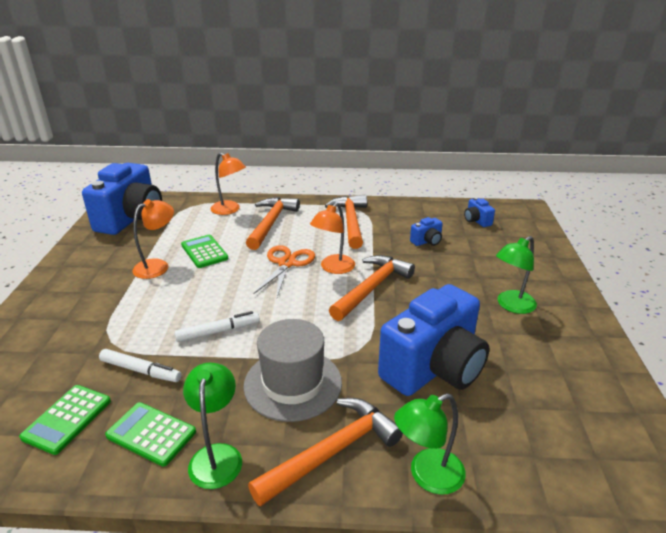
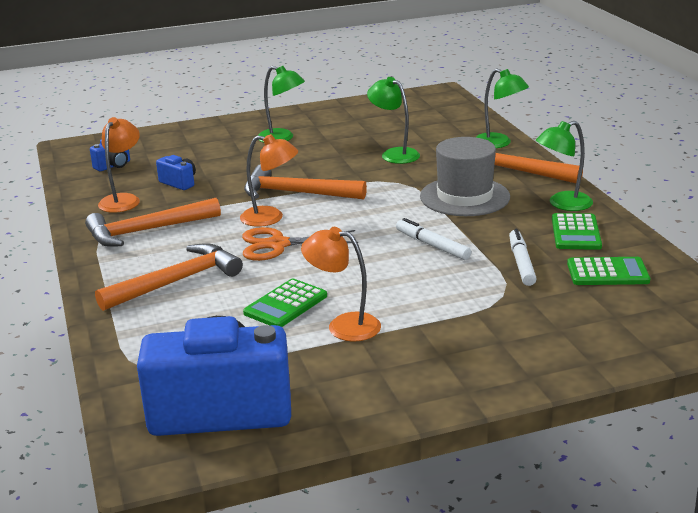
camera: 110 degrees left, 5 degrees down
orange lamp [210,153,246,215] -> orange lamp moved to [98,117,140,213]
orange hammer [246,197,300,250] -> orange hammer turned 150 degrees clockwise [95,243,243,311]
blue camera [378,284,489,396] -> green lamp [367,77,420,164]

